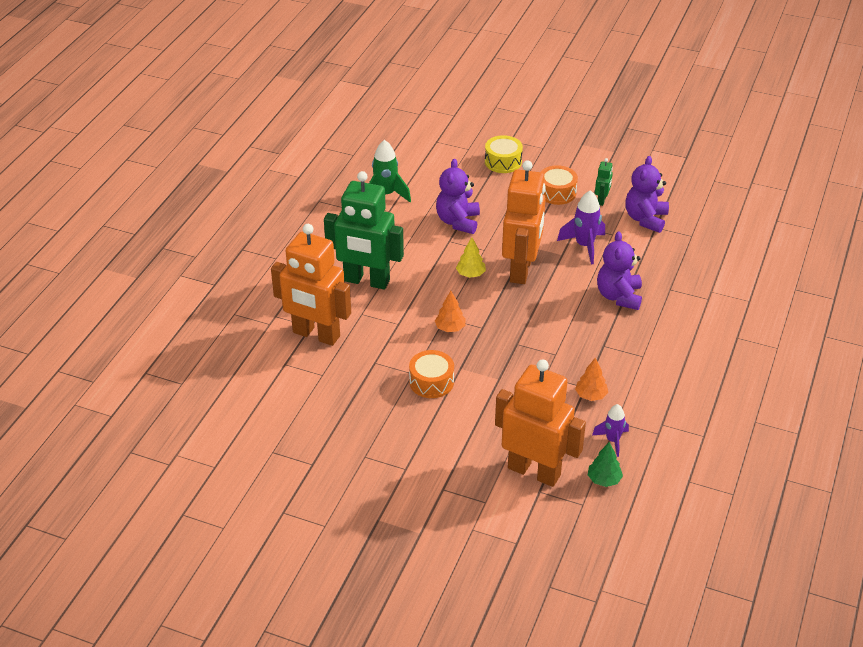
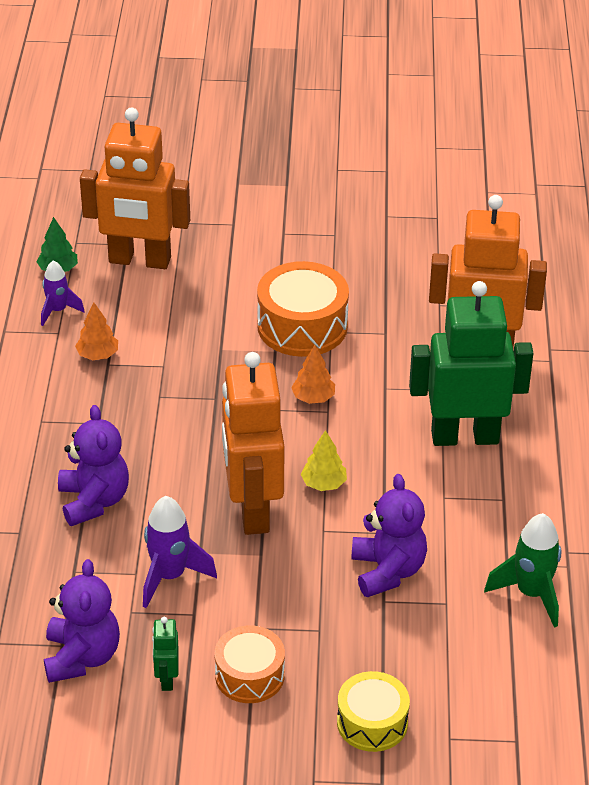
camera: 160 degrees right, 0 degrees up
orange drum [409,350,454,398] -> orange drum [257,261,349,357], size x1.56

